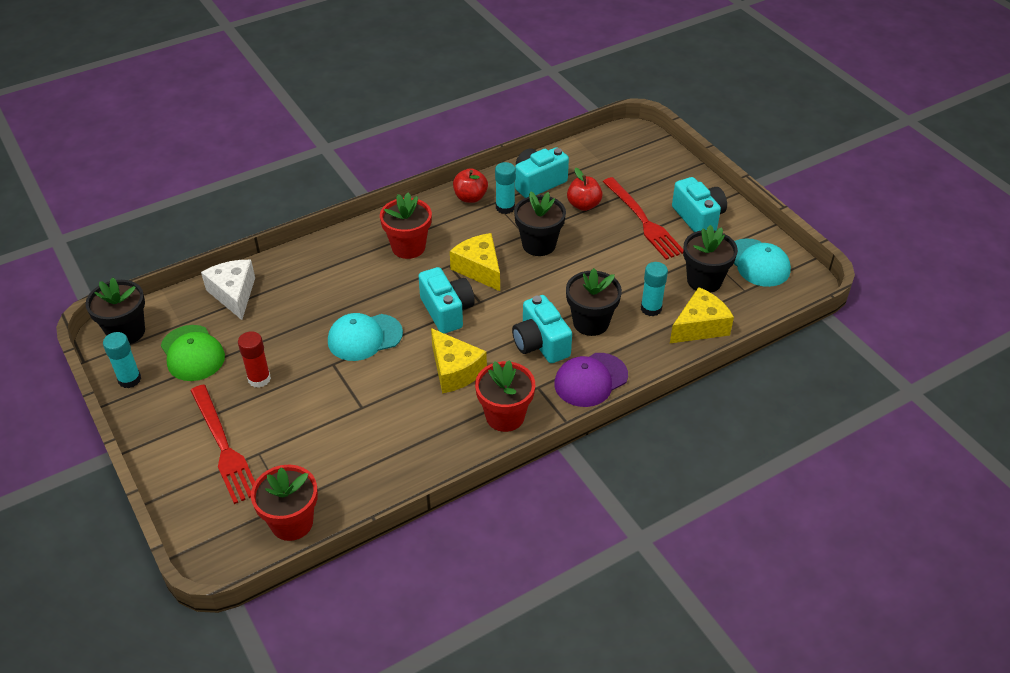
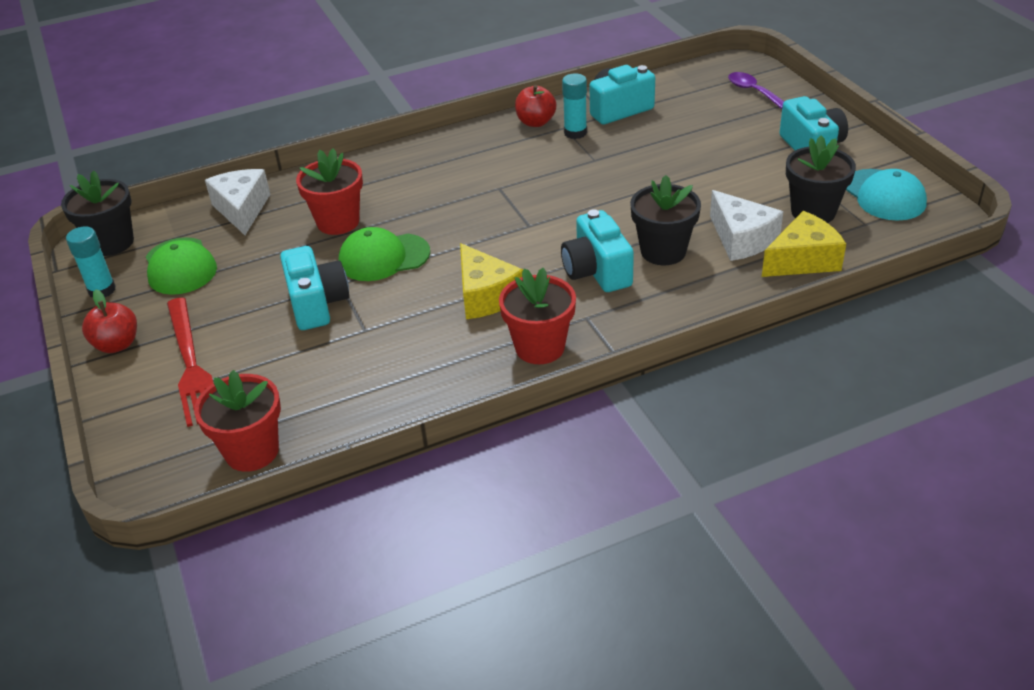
camera: 10 degrees right, 5 degrees down
red glue stick [238,331,271,388] -> none
turquoise cap [328,313,403,361] -> green cap [339,227,430,281]
red flower pot [380,192,432,259] -> red flower pot moved to [296,148,363,235]
turquoise camera [419,267,475,334] -> turquoise camera moved to [280,246,349,330]
yellow cheese [450,233,500,291] -> none
black flower pot [514,192,566,256] -> none
purple cap [554,353,628,407] -> none
red apple [567,168,603,211] -> red apple moved to [82,289,137,353]
red fork [603,177,683,260] -> none
turquoise glue stick [641,262,668,316] -> white cheese [710,190,783,261]
none -> purple spoon [728,72,784,109]

